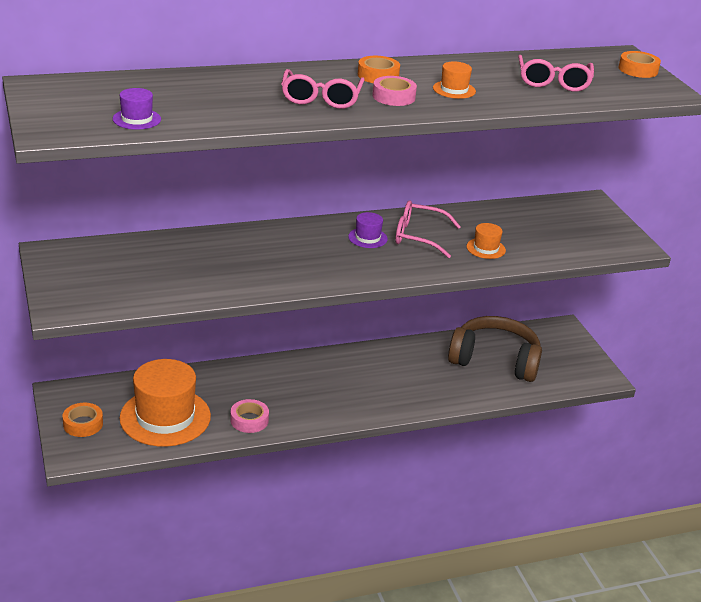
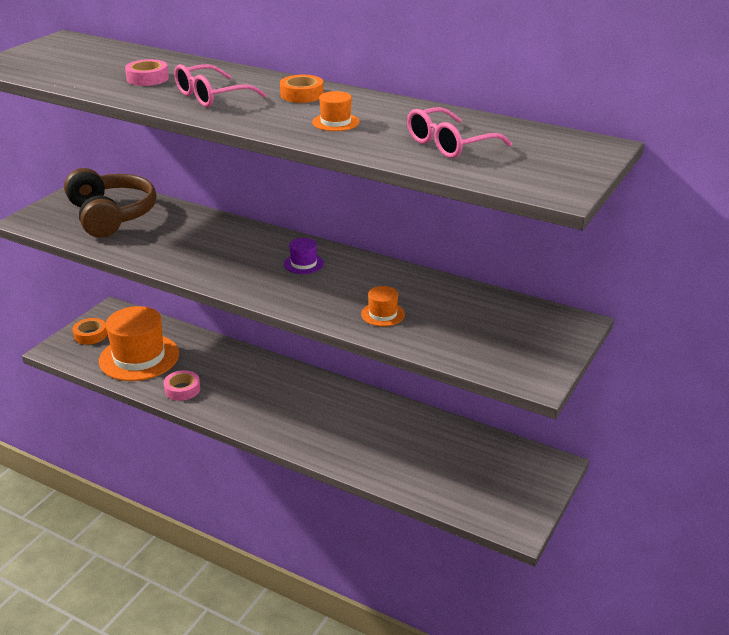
camera: 50 degrees right, 0 degrees up
purple hat [113,88,161,130] -> none
pink tape [372,76,417,106] -> pink tape moved to [125,59,169,86]
pink glasses [395,200,461,258] -> none
brown headphones [448,316,542,382] -> brown headphones moved to [64,168,157,238]
orange tape [619,51,661,78] -> none

